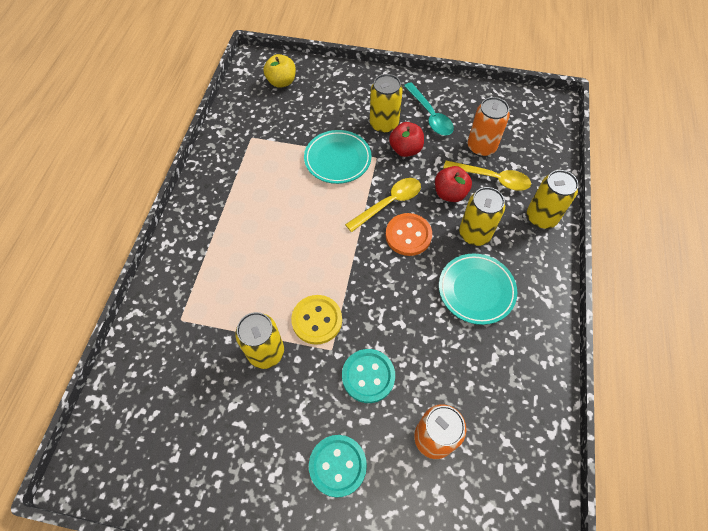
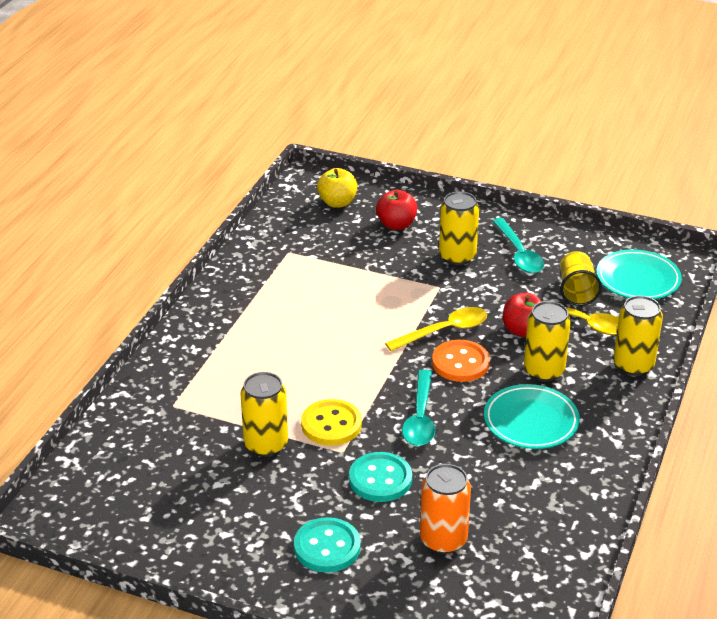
camera: 10 degrees right, 25 degrees down
turquoise plate [304,130,372,184] -> turquoise plate moved to [596,249,682,299]
red apple [389,122,424,157] -> red apple moved to [376,190,417,230]
orange can [468,97,510,156] -> yellow cup [560,251,602,306]
none -> turquoise spoon [402,369,435,446]

